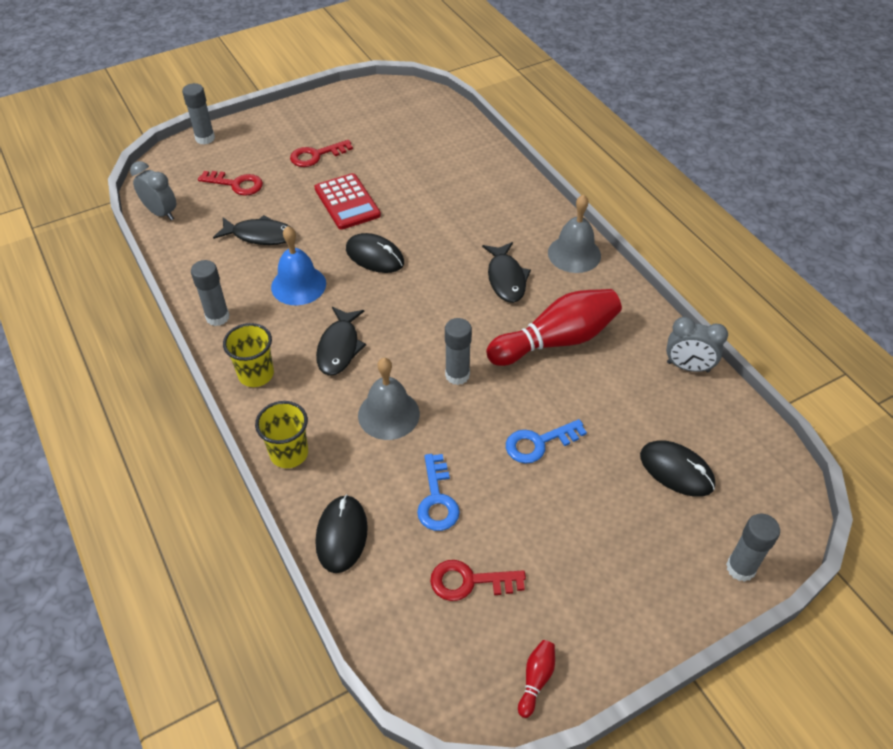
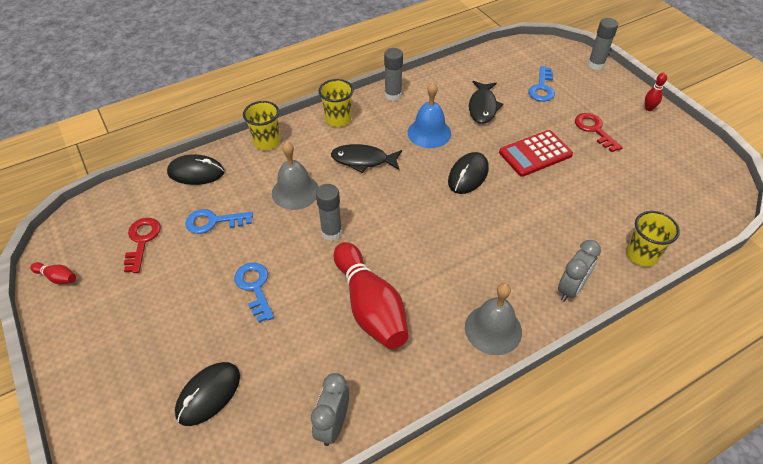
camera: 90 degrees right, 0 degrees up
grey clock [130,161,176,220] -> grey clock moved to [558,240,601,302]
red key [198,171,263,196] -> blue key [528,66,555,102]
black fish [482,242,531,303] -> none
grey glue stick [726,514,780,582] -> none
none -> yellow cup [626,211,680,267]
none -> red bowling pin [645,73,667,111]

